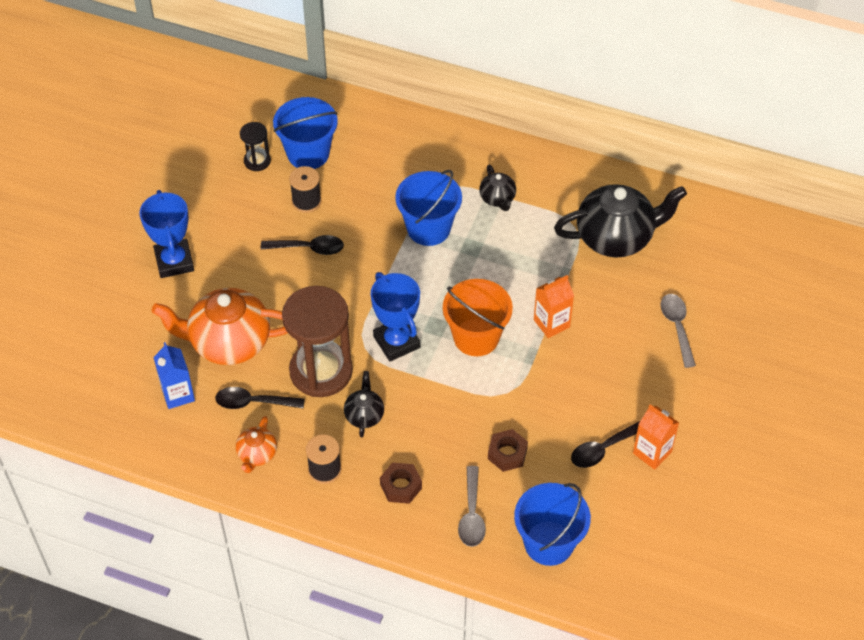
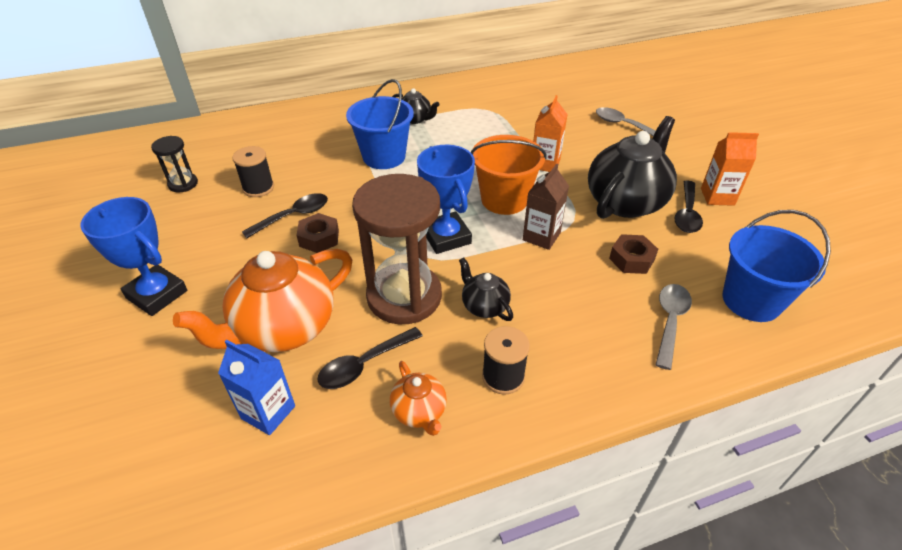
camera: 40 degrees left, 10 degrees down
blue bucket [273,97,338,169] -> none
blue trophy [371,272,421,362] -> blue trophy turned 45 degrees clockwise [417,145,475,254]
brown nut [380,462,422,504] -> brown nut moved to [297,213,339,253]
grey spoon [458,466,486,547] -> grey spoon turned 120 degrees counterclockwise [655,284,692,370]
black teapot [554,184,687,258] -> black teapot moved to [588,116,677,219]
none -> brown carton [523,163,569,250]

